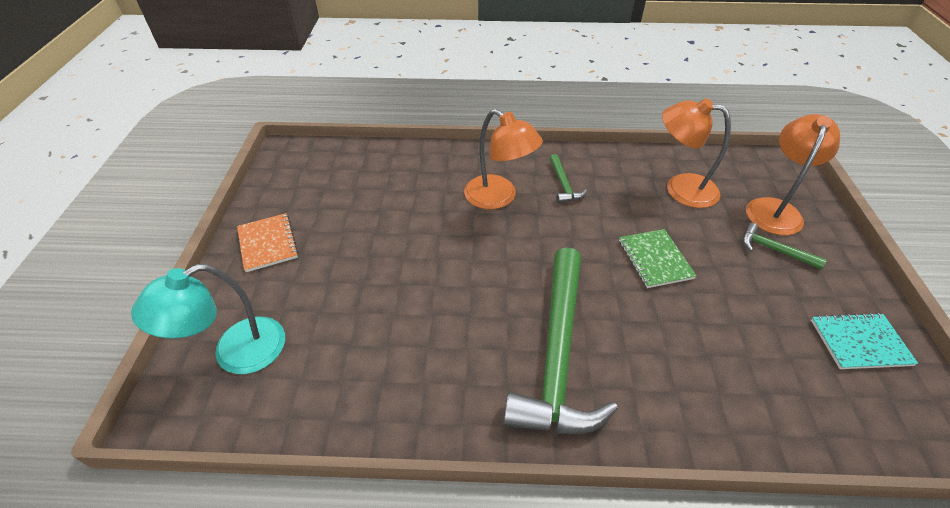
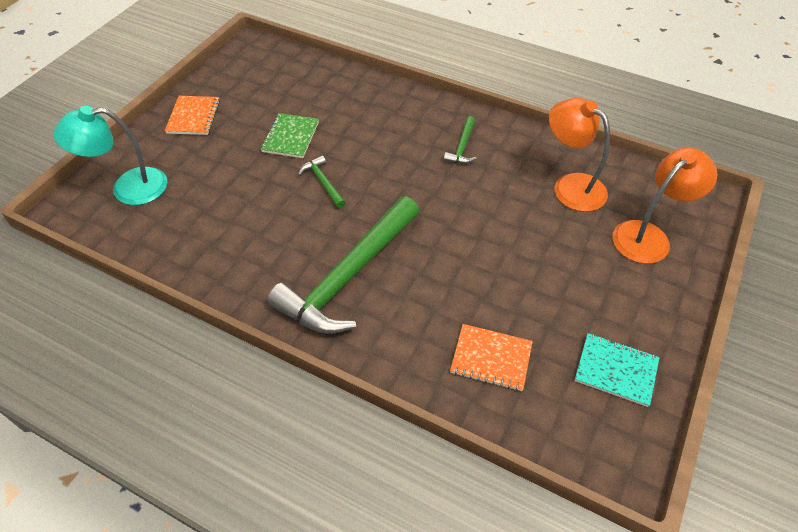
camera: 25 degrees right, 5 degrees up
orange lamp [464,109,543,209] -> none
green notebook [619,229,697,288] -> green notebook moved to [261,113,319,158]
green hammer [743,223,827,269] -> green hammer moved to [298,155,346,208]
none -> orange notebook [450,324,533,391]

